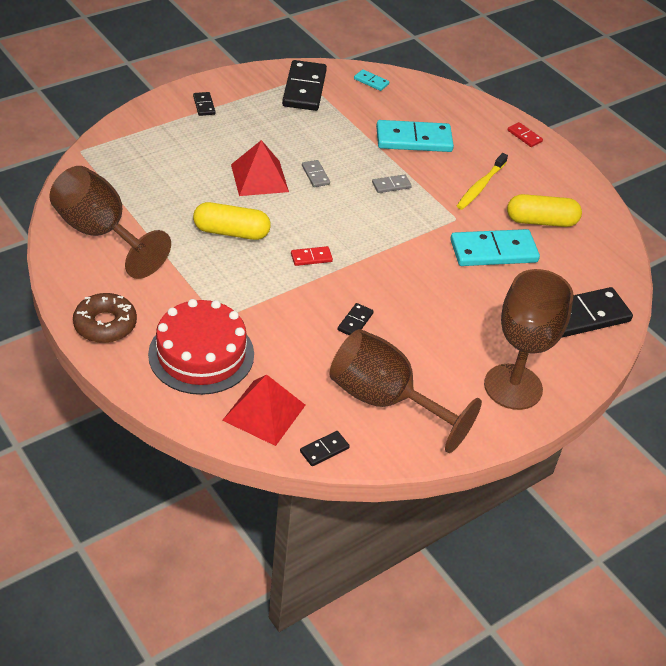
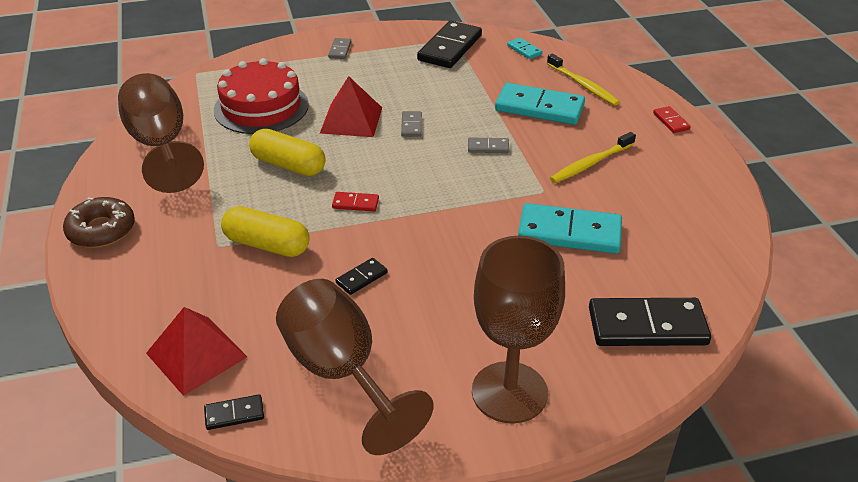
camera: 25 degrees right, 5 degrees down
red cake [148,299,254,395] -> red cake moved to [214,58,309,134]
black domino [193,92,216,116] -> grey domino [328,38,351,59]
yellow capsule [507,194,582,227] -> yellow capsule moved to [221,206,309,257]
none -> yellow toothbrush [547,53,620,106]

